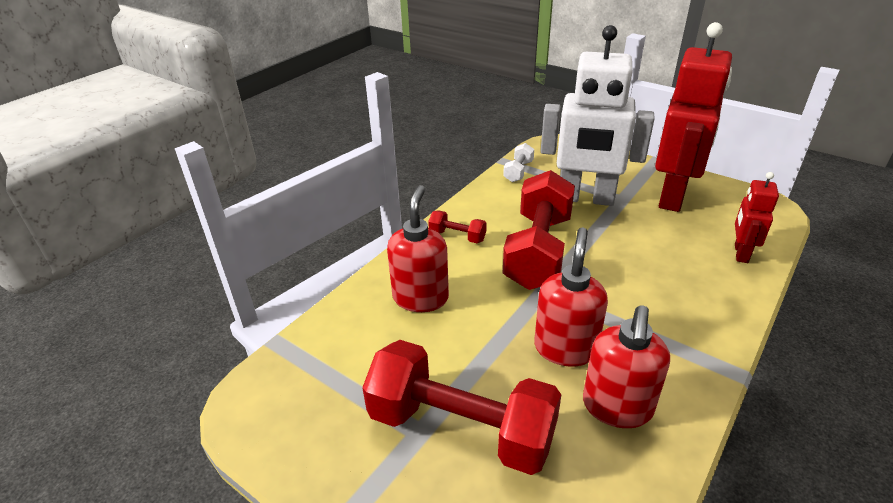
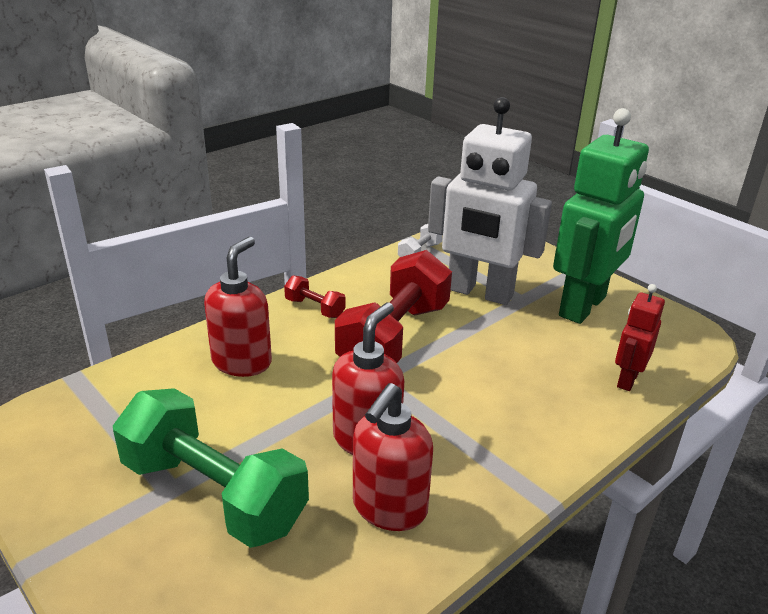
camera: 10 degrees right, 5 degrees down
red dumbbell [362,340,561,475] -> green dumbbell [113,388,309,548]
red robot [655,22,732,212] -> green robot [553,108,649,324]

